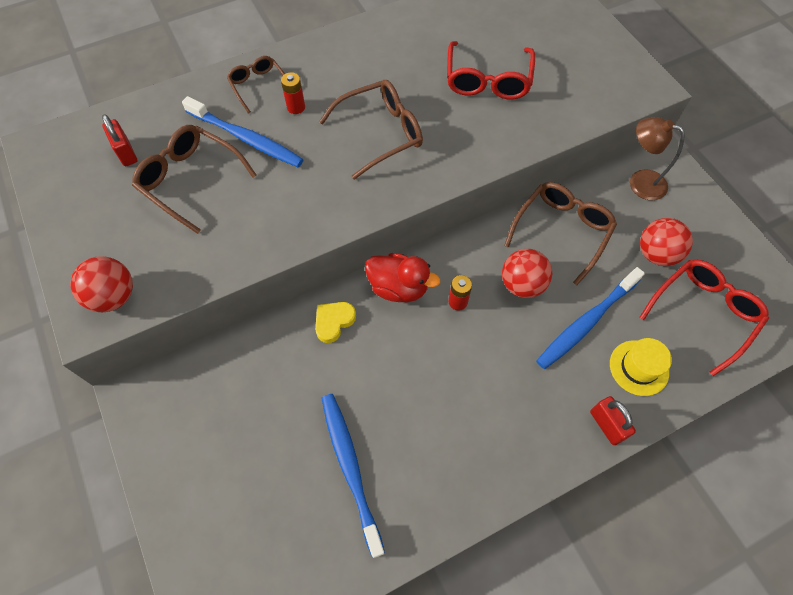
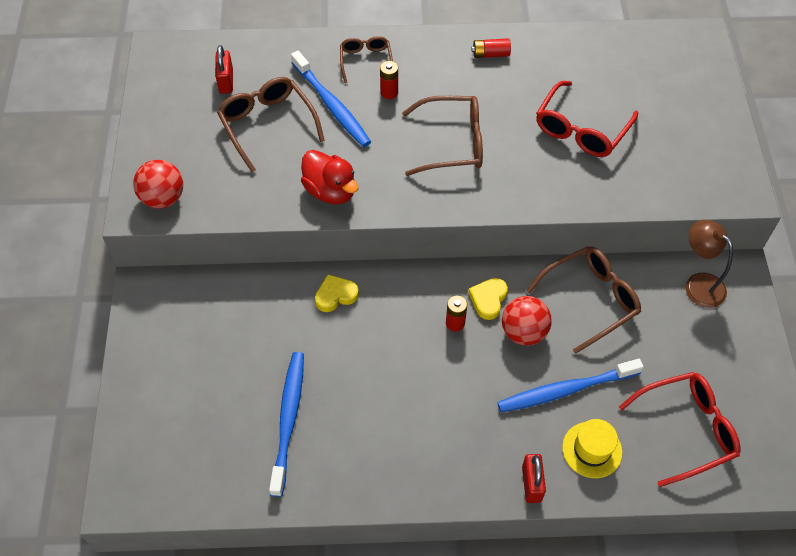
camera: 25 degrees right, 5 degrees down
red duck [365,253,440,302] -> red duck moved to [301,150,359,204]
red ball [640,218,693,266] -> none
none -> yellow heart [468,278,508,320]
none -> red battery [471,38,511,58]

